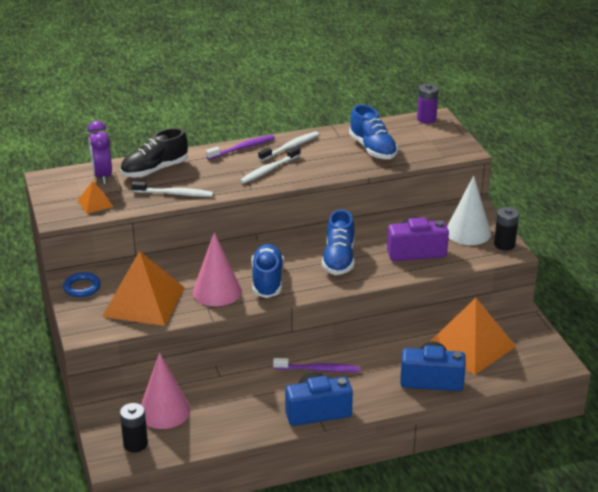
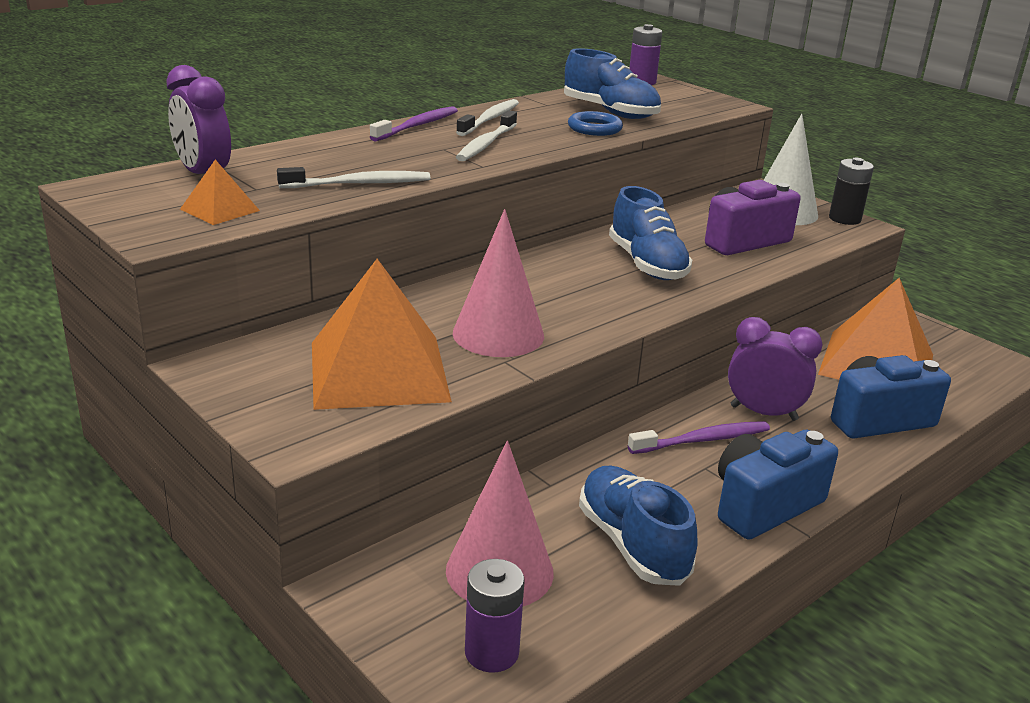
camera: 25 degrees left, 5 degrees down
blue ring [63,272,101,297] -> blue ring moved to [568,111,623,136]
black shoe [120,128,188,178] -> none
black battery [120,403,148,452] -> purple battery [465,559,525,673]
blue shoe [251,244,284,298] -> blue shoe moved to [579,465,697,586]
none -> purple clock [728,317,822,421]

